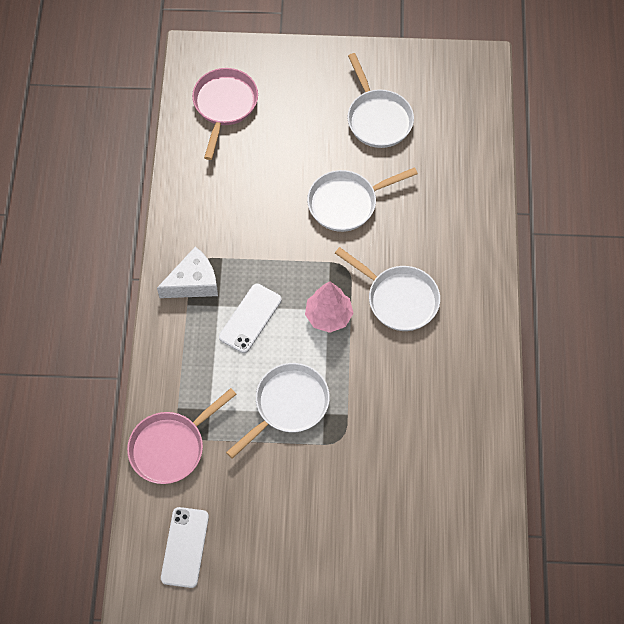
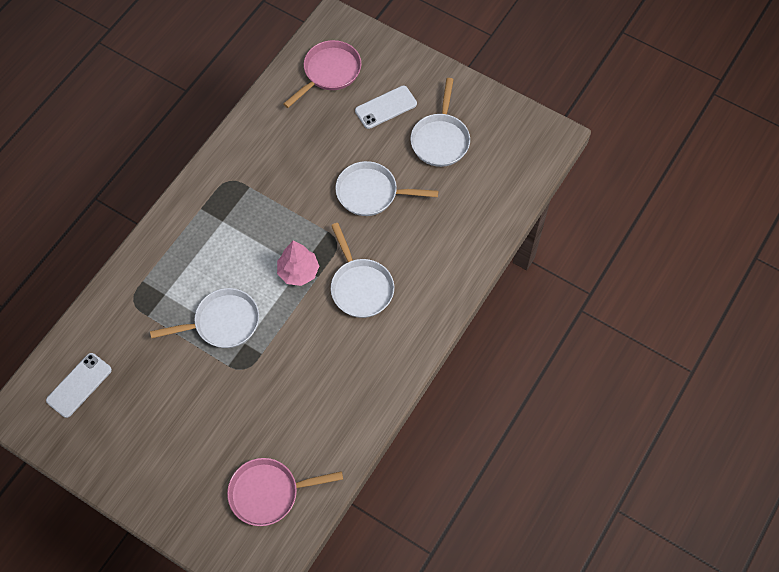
camera: 30 degrees right, 0 degrees up
pink pan [127,388,237,484] -> pink pan moved to [227,458,343,526]
white cheese [157,246,218,298] -> none
white phone [219,284,282,353] -> white phone moved to [355,86,417,129]

